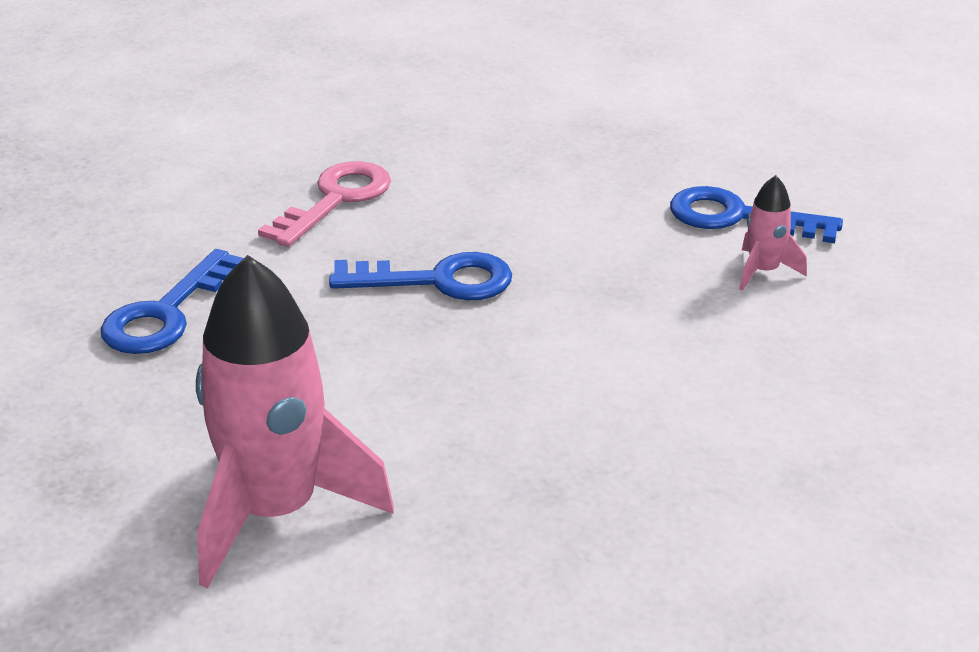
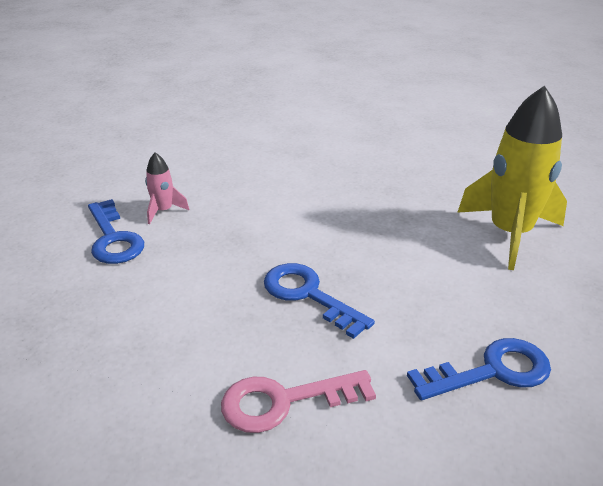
camera: 135 degrees left, 0 degrees up
pink rocket [196,255,394,588] -> yellow rocket [457,86,567,270]

